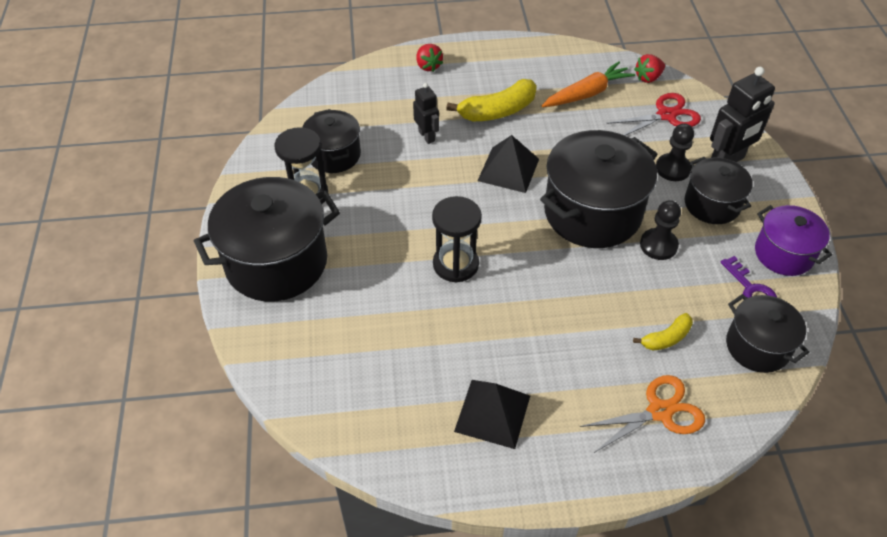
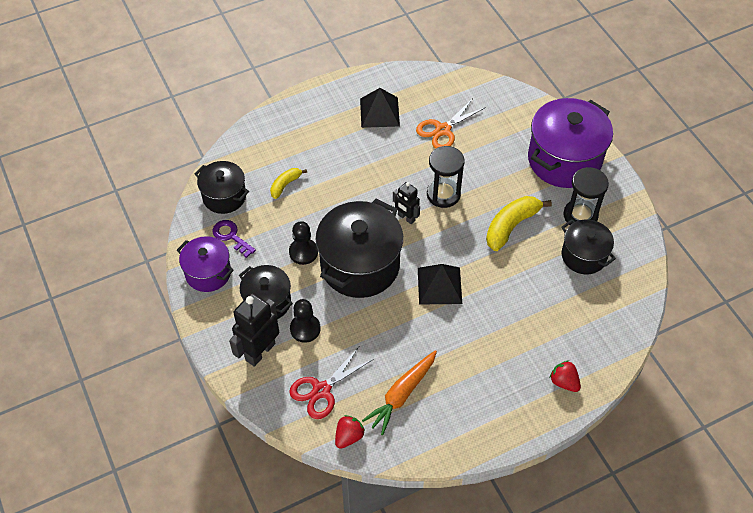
camera: 160 degrees right, 5 degrees up
black pot [194,177,340,301] -> purple pot [528,98,613,188]
black robot [413,83,439,144] -> black robot moved to [393,182,420,224]
yellow banana [446,79,537,121] -> yellow banana moved to [486,196,552,251]
orange scissors [580,375,705,453] -> orange scissors moved to [416,98,486,149]

